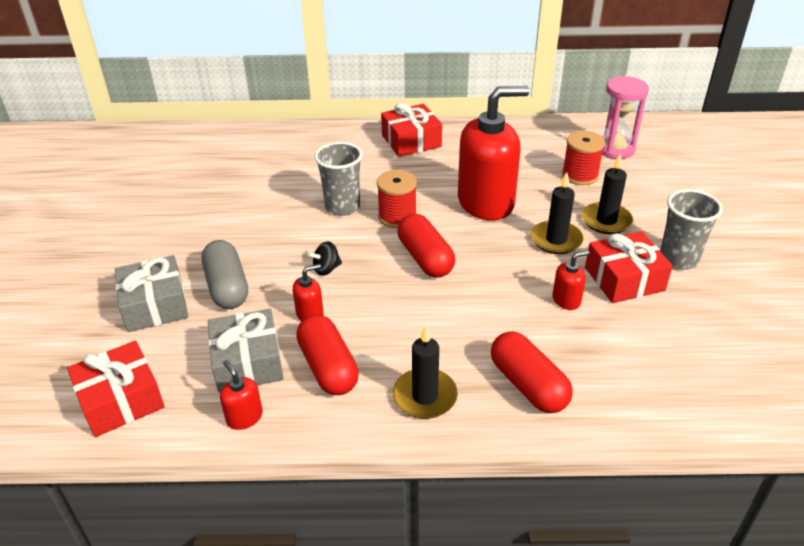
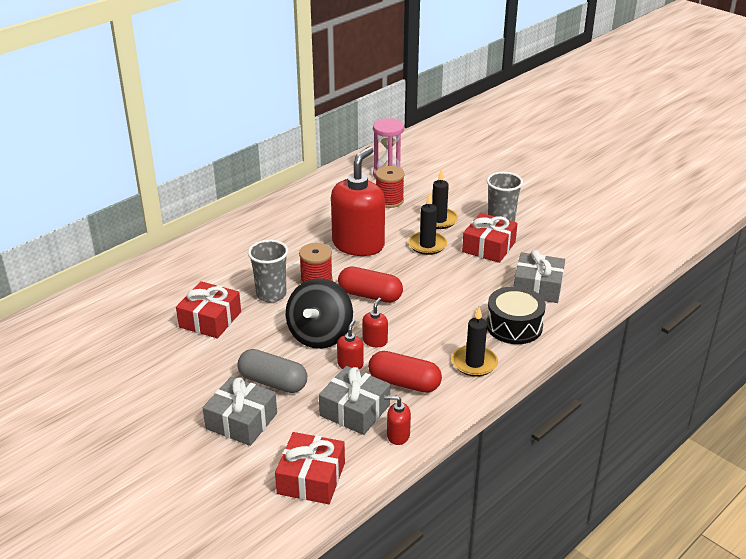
camera: 45 degrees left, 5 degrees down
black spinning top [308,241,342,276] -> black spinning top [286,278,353,349], size x2.42
red gift [381,103,442,157] -> red gift moved to [176,281,241,339]
red capsule [491,332,573,413] -> black drum [486,286,546,344]
red soap dispenser [553,250,589,310] -> red soap dispenser moved to [363,298,388,347]
none -> grey gift [514,250,565,303]

